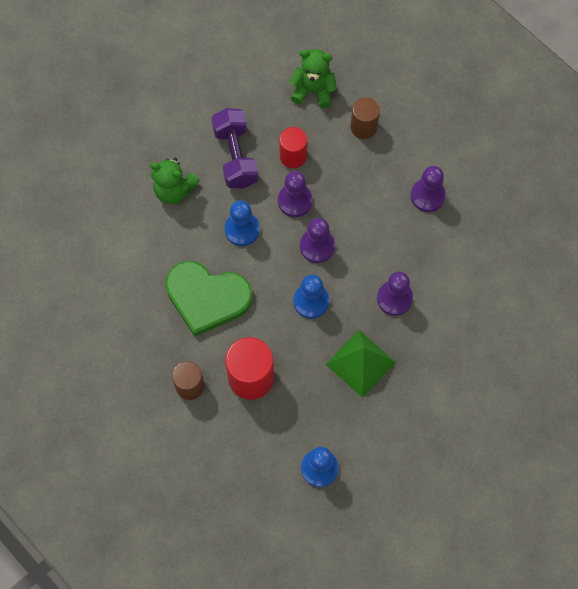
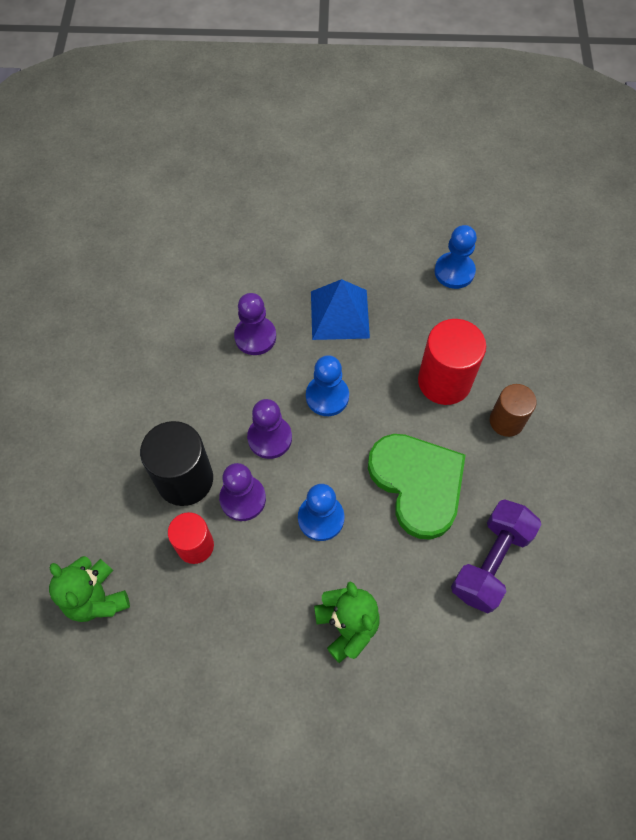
camera: 135 degrees left, 5 degrees down
purple dumbbell [212,108,259,188] -> purple dumbbell moved to [451,499,542,613]
green pyramid [325,330,396,398] -> blue pyramid [311,279,370,340]
brown cylinder [351,97,380,139] -> none
purple pawn [411,166,446,212] -> none
none -> black cylinder [140,421,213,506]

